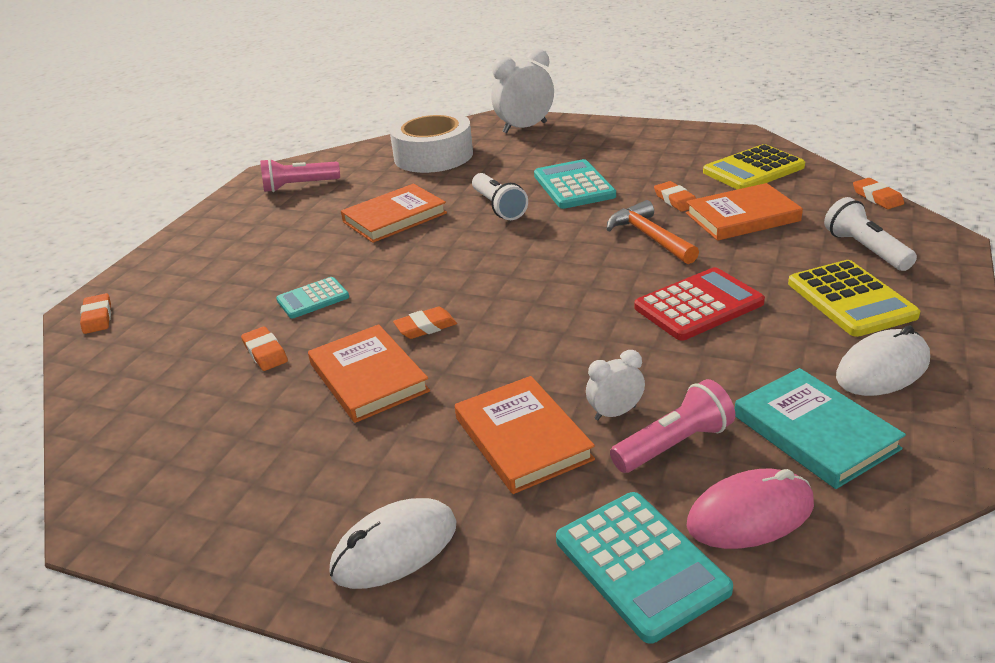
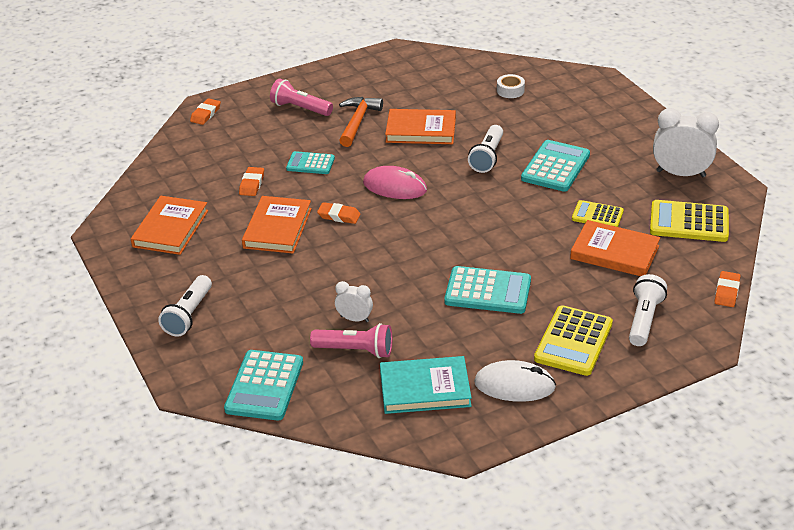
camera: 40 degrees right, 5 degrees up
pink flashlight [260,158,340,192] -> pink flashlight moved to [270,78,333,116]
white mouse [329,498,457,589] -> white flashlight [158,275,212,337]
white tape [390,111,473,173] -> white tape [497,74,525,98], size x0.41
orange book [455,376,595,494] -> orange book moved to [131,196,208,255]
white clock [491,48,554,133] -> white clock moved to [653,108,719,177]
orange hammer [607,200,699,264] -> orange hammer moved to [339,97,383,147]
red calculator [634,267,765,340] -> turquoise calculator [445,266,531,314]
orange eraser [654,181,696,212] -> yellow calculator [572,200,624,227]
pink mouse [686,469,814,549] -> pink mouse moved to [363,166,427,199]
turquoise book [735,368,906,489] -> turquoise book turned 75 degrees clockwise [380,356,472,414]

